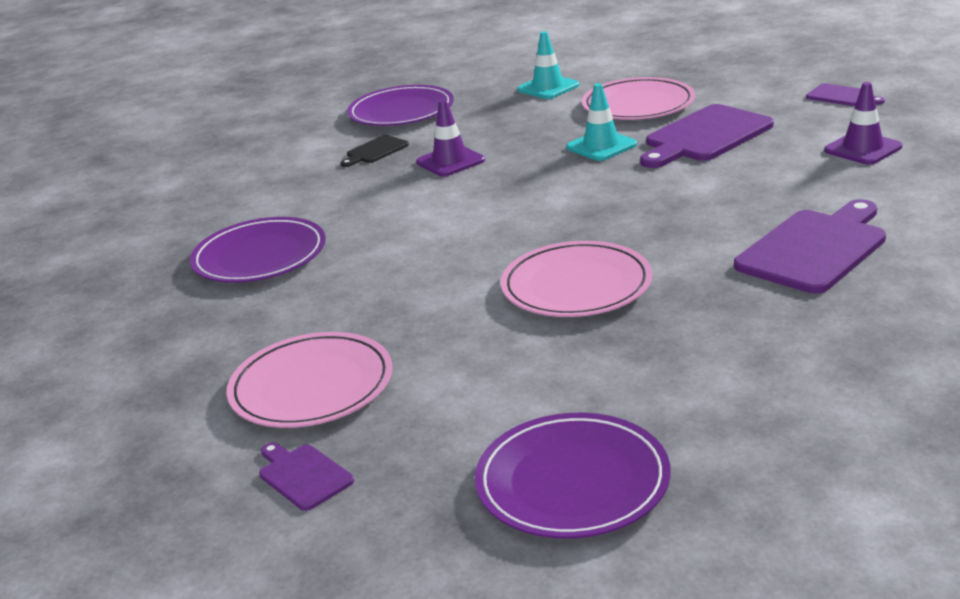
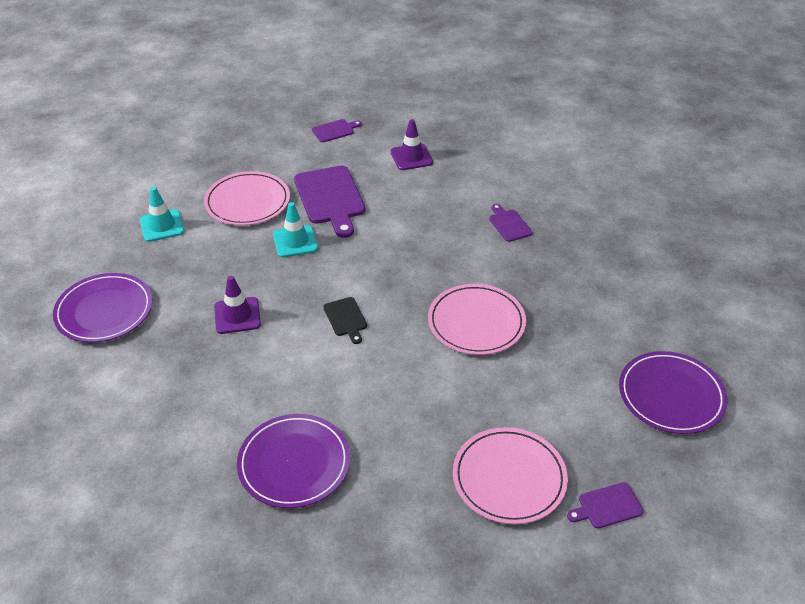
camera: 70 degrees left, 15 degrees up
black cutting board [340,135,409,167] -> black cutting board moved to [323,297,367,344]
purple cutting board [734,199,886,294] -> purple cutting board [489,204,532,242], size x0.51

